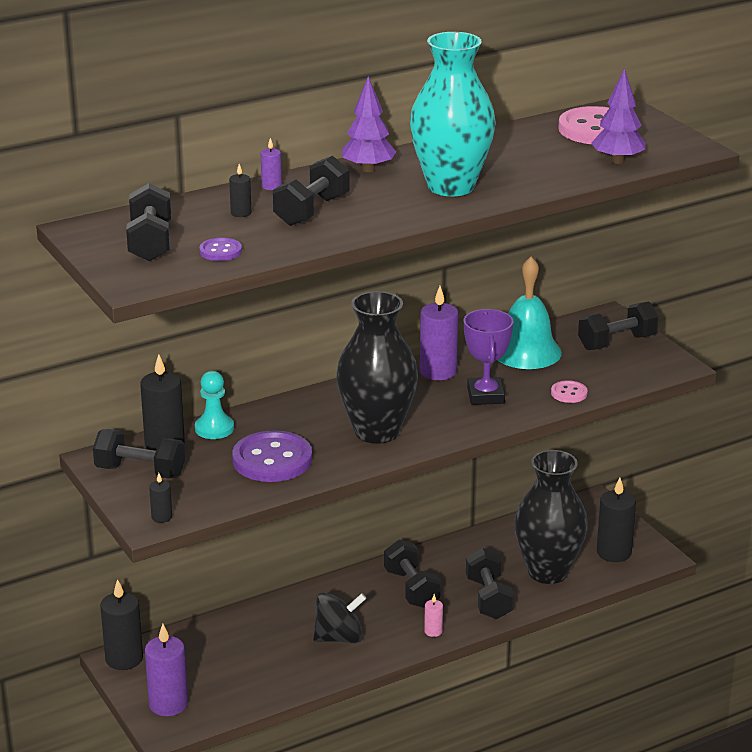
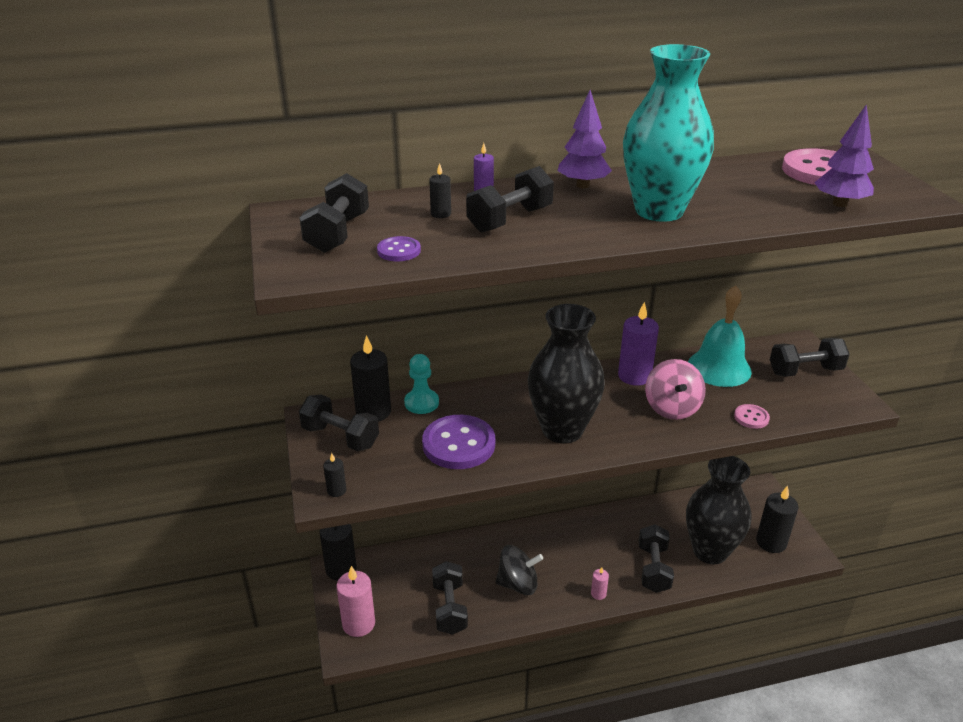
camera: 15 degrees right, 5 degrees up
purple candle [145,624,188,716] -> pink candle [336,566,375,637]
black dumbbell [384,540,441,608] -> black dumbbell moved to [432,561,468,635]
purple trophy [464,309,513,405] -> pink spinning top [645,359,706,420]

